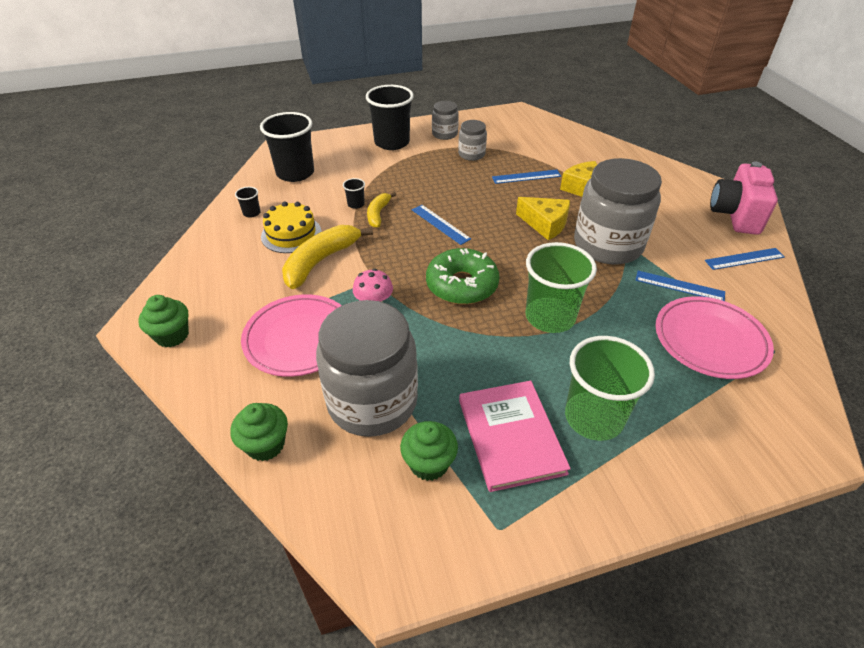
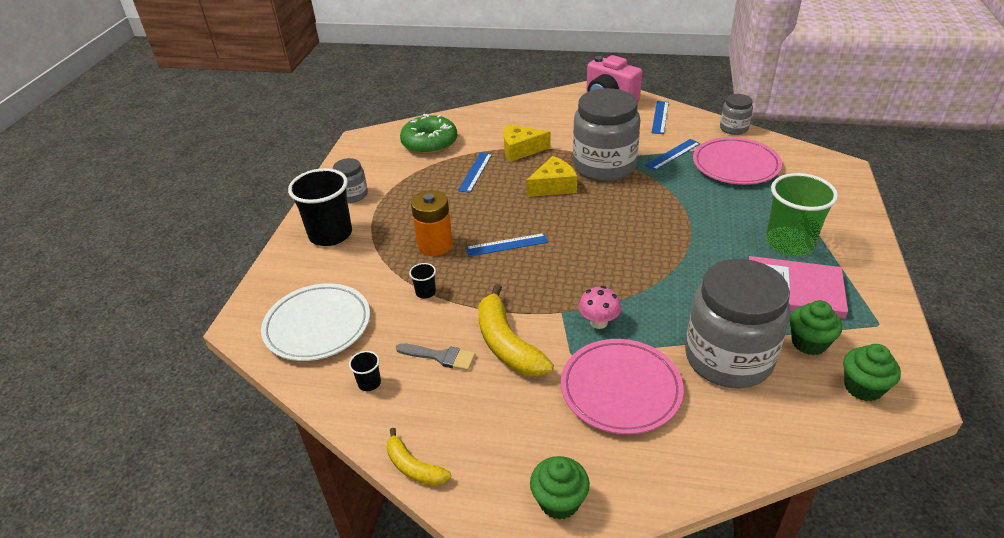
camera: 60 degrees left, 5 degrees down
green cupcake [230,403,288,461] -> green cupcake moved to [843,344,901,401]
black cup [260,112,314,182] -> white plate [261,283,370,361]
yellow cake [261,202,322,253] -> grey brush [396,343,475,371]
yellow banana [367,192,396,228] -> yellow banana moved to [387,428,451,486]
green donut [426,248,500,304] -> green donut moved to [400,114,457,154]
grey jar [458,120,487,161] -> grey jar moved to [720,94,753,135]
green cup [526,242,597,333] -> none
none -> orange battery [411,190,453,256]

